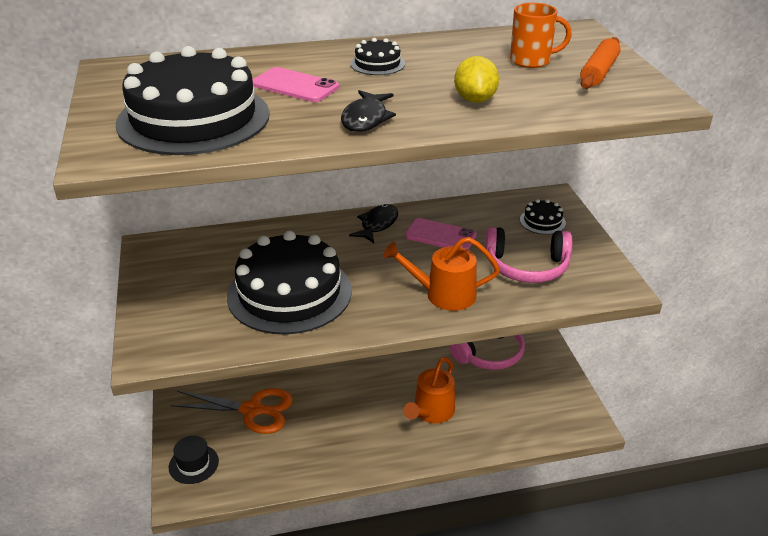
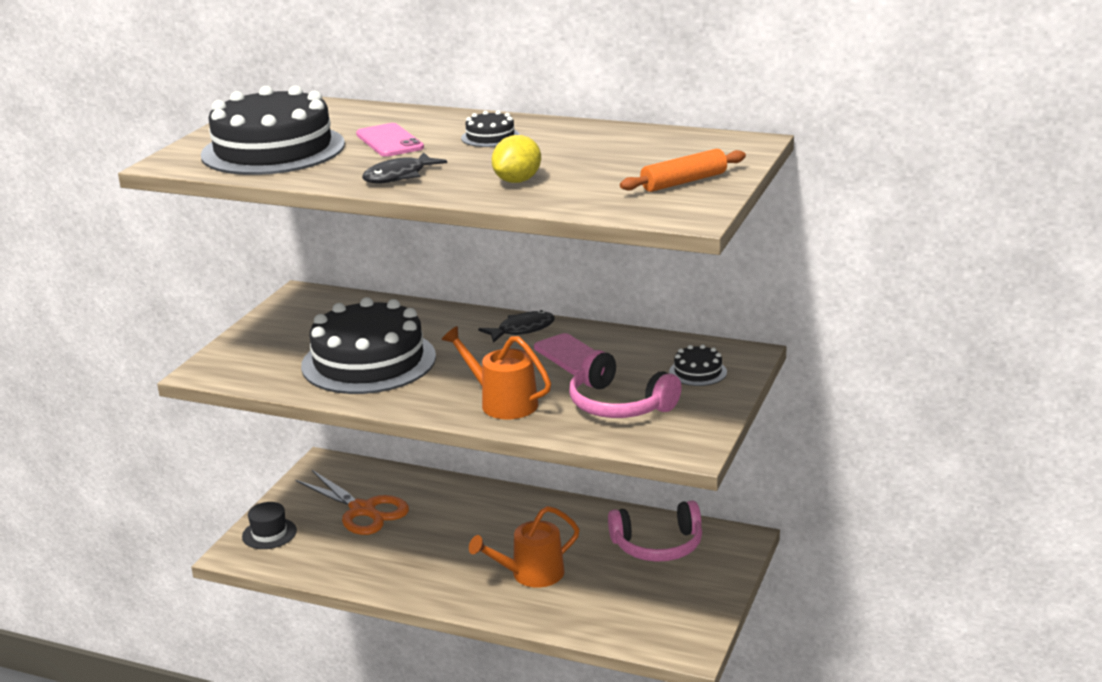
camera: 35 degrees right, 10 degrees down
orange mug [510,3,572,68] -> none

